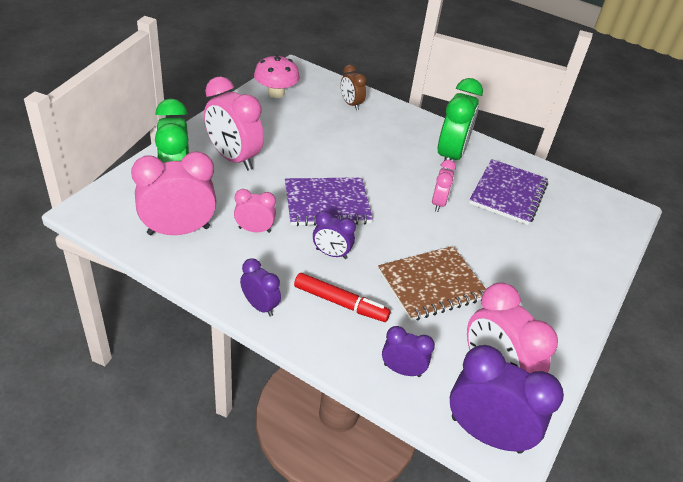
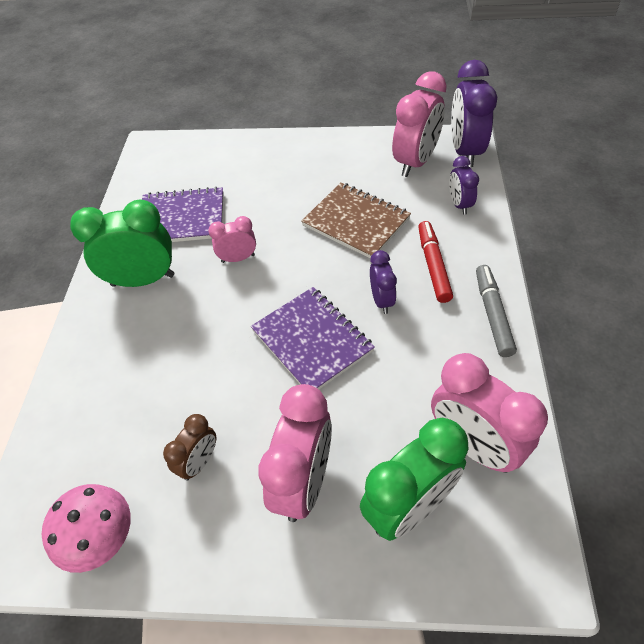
camera: 110 degrees left, 10 degrees up
pink clock [234,189,276,233] -> none
purple clock [240,258,281,317] -> grey marker [476,265,517,357]
brown clock [341,65,367,110] -> brown clock moved to [163,414,216,481]

